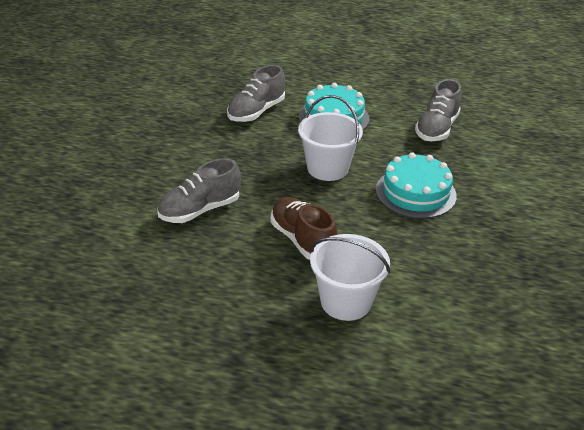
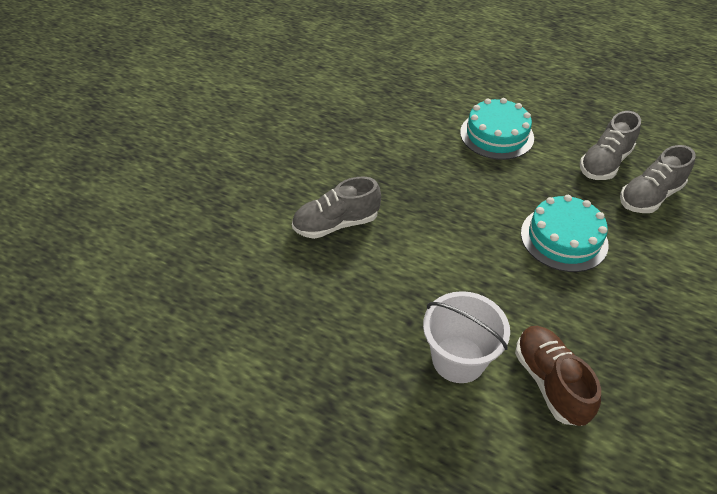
camera: 15 degrees right, 10 degrees up
grey shoe [227,65,285,122] -> grey shoe moved to [620,145,696,213]
brown shoe [271,197,337,260] -> brown shoe moved to [515,326,601,426]
white bucket [298,95,363,181] -> none

